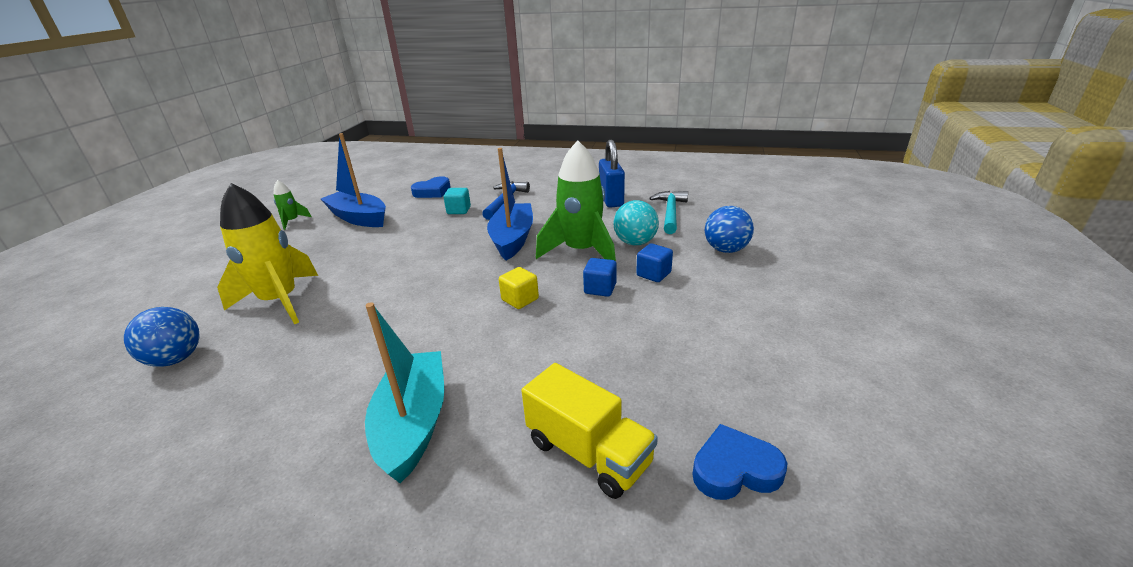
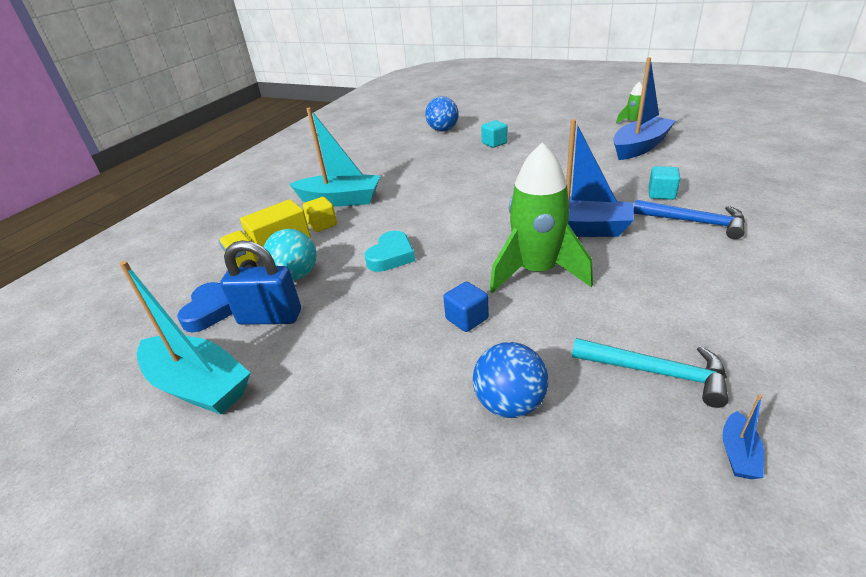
camera: 105 degrees right, 5 degrees up
yellow rocket [217,183,318,324] -> turquoise cube [481,120,508,148]
blue heart [411,176,451,198] -> none
yellow cube [499,267,539,309] -> yellow cube moved to [303,197,337,232]
blue cube [583,258,617,297] -> none
blue padlock [599,140,625,208] -> blue padlock moved to [220,240,301,325]
turquoise ball [613,200,659,245] -> turquoise ball moved to [264,229,317,281]
none -> turquoise boat [119,261,250,415]
none -> turquoise heart [364,231,415,272]
none -> blue boat [723,394,764,479]

